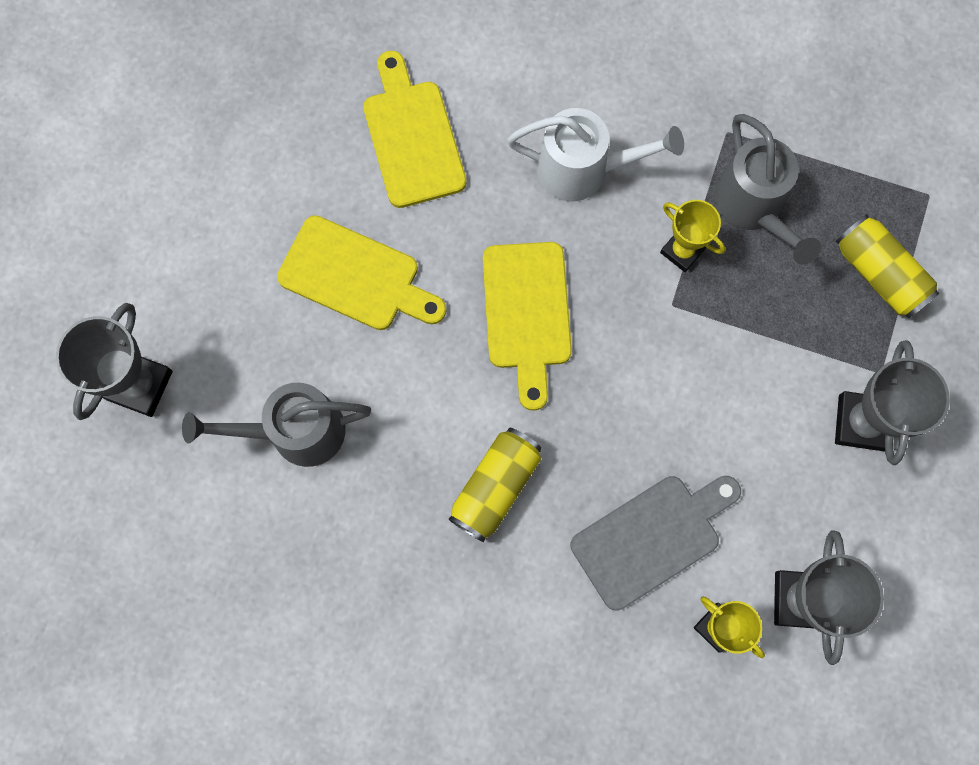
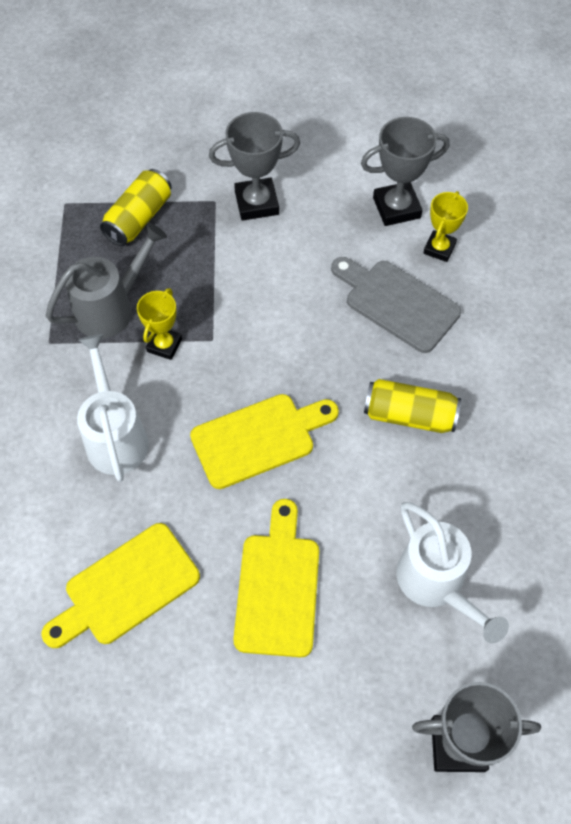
camera: 110 degrees left, 15 degrees down
grey watering can [182,383,371,467] -> white watering can [396,502,509,644]

